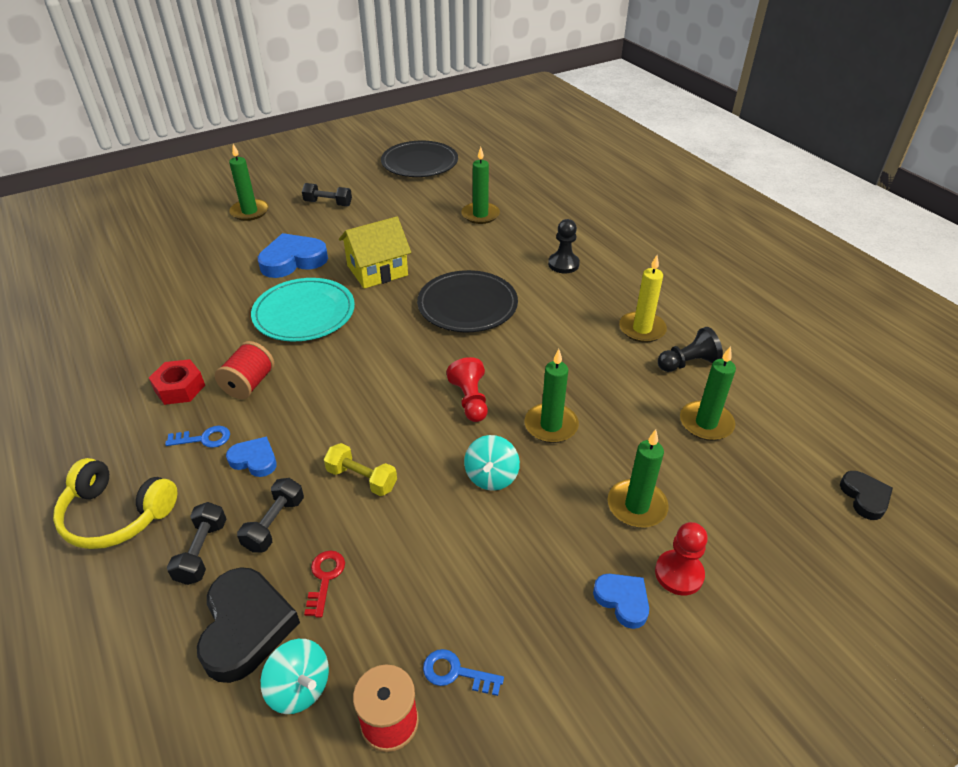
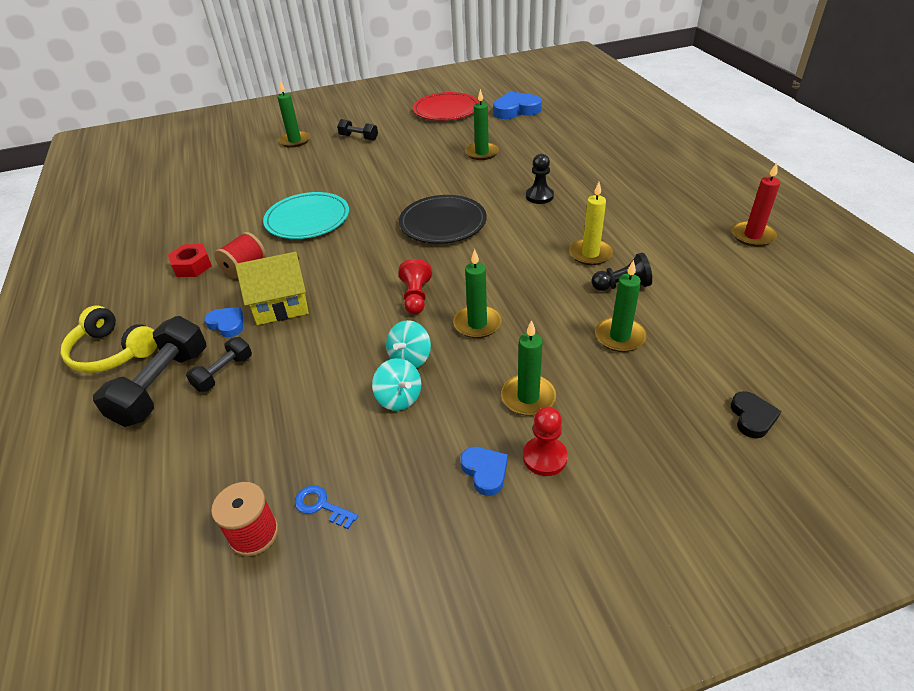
camera: 15 degrees right, 0 degrees up
blue key [165,426,230,448] -> none
black dumbbell [167,502,226,585] -> black dumbbell [93,316,206,427], size x1.80
black heart [197,567,300,683] -> none
blue heart [258,233,328,278] -> blue heart moved to [493,91,542,119]
turquoise spinning top [261,639,329,714] -> turquoise spinning top moved to [372,358,421,411]
red key [304,551,345,618] -> none
yellow dumbbell [324,443,397,496] -> none
yellow house [339,216,411,289] -> yellow house moved to [235,252,309,325]
black plate [381,140,458,177] -> red plate [413,92,479,121]
none -> red candle [732,163,780,247]

